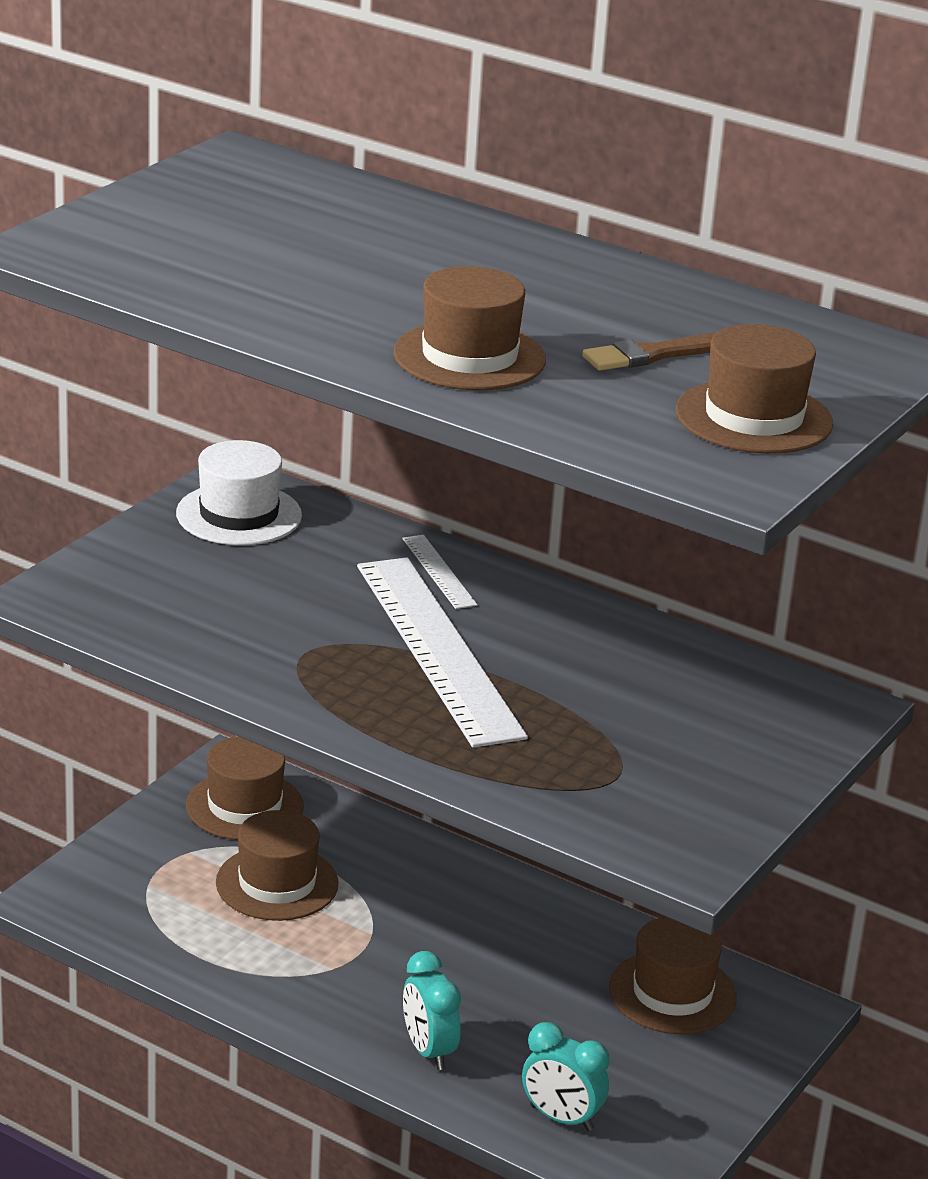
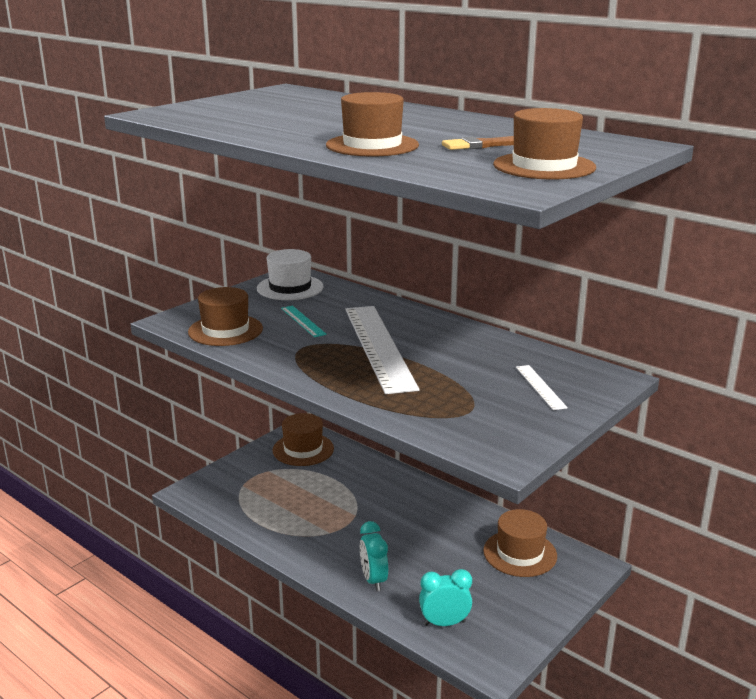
camera: 10 degrees right, 5 degrees down
brown hat [216,810,339,921] -> brown hat moved to [188,287,263,346]
white ruler [403,535,477,609] -> white ruler moved to [516,365,568,410]
turquoise clock [522,1022,609,1131] -> turquoise clock turned 135 degrees clockwise [419,569,472,626]
none -> turquoise ruler [281,306,327,337]

